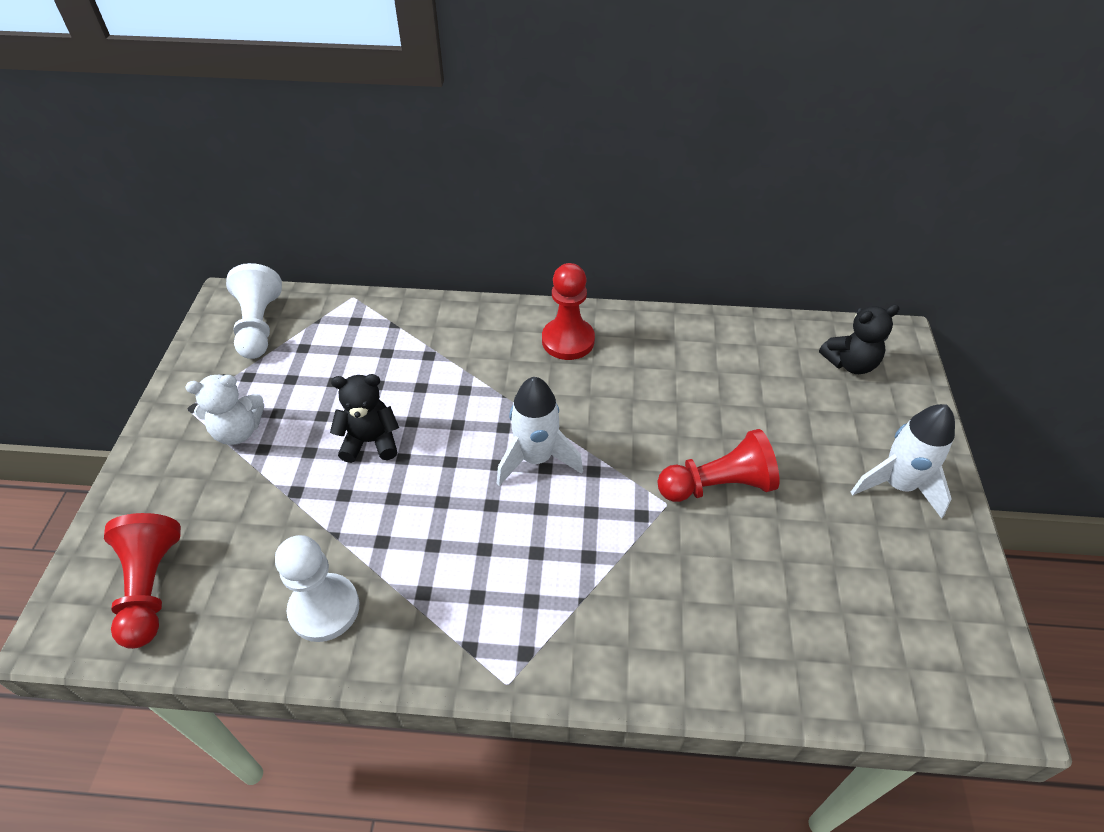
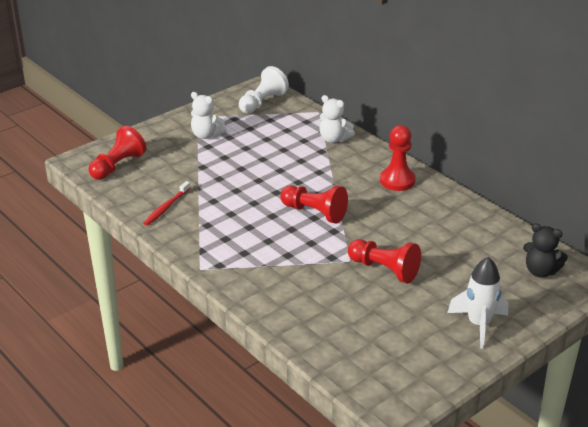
camera: 45 degrees right, 15 degrees down
white pawn [275,535,359,642] -> red toothbrush [143,181,191,226]
black teddy bear [330,374,399,463] -> none
white rocket [497,377,583,486] -> red pawn [280,185,348,224]
none -> white teddy bear [320,95,355,143]

